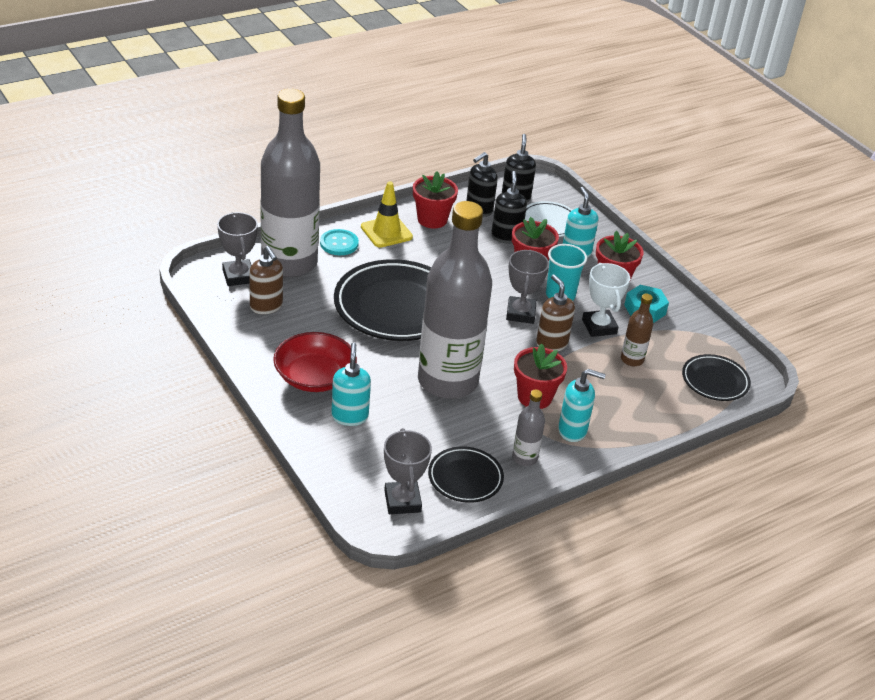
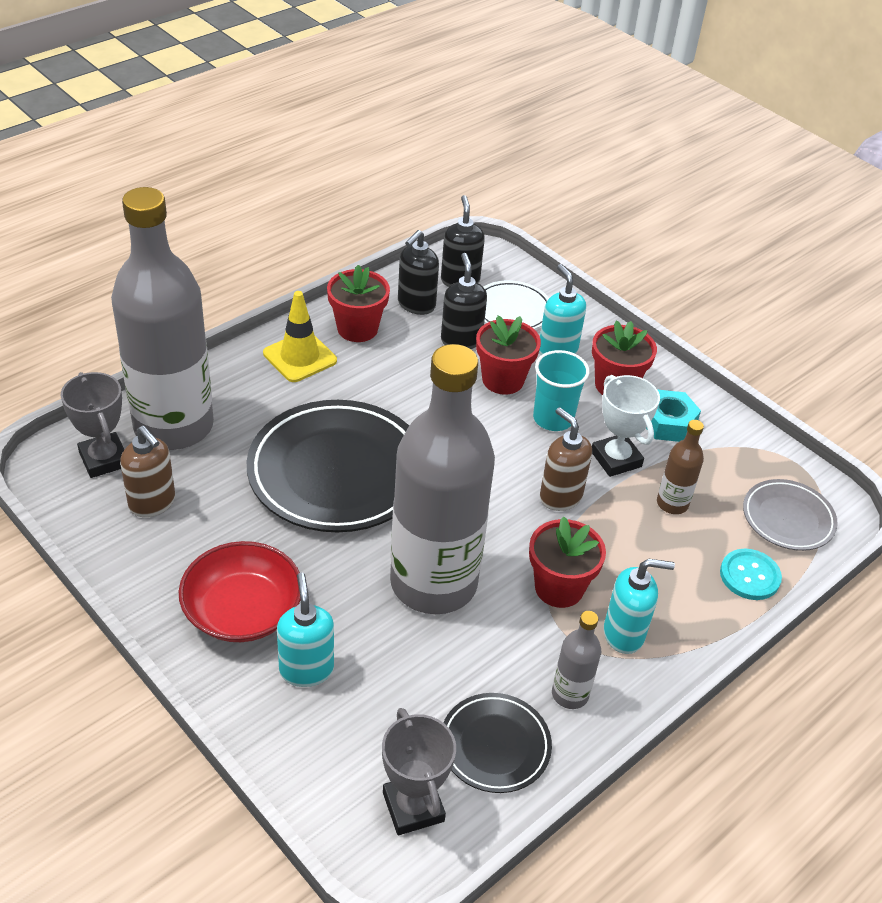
camera: 10 degrees left, 5 degrees up
turquoise button [320,229,359,255] -> turquoise button moved to [720,549,782,600]
grey trophy [506,250,549,324] -> none
black plate [682,354,751,401] -> grey plate [743,479,838,551]

